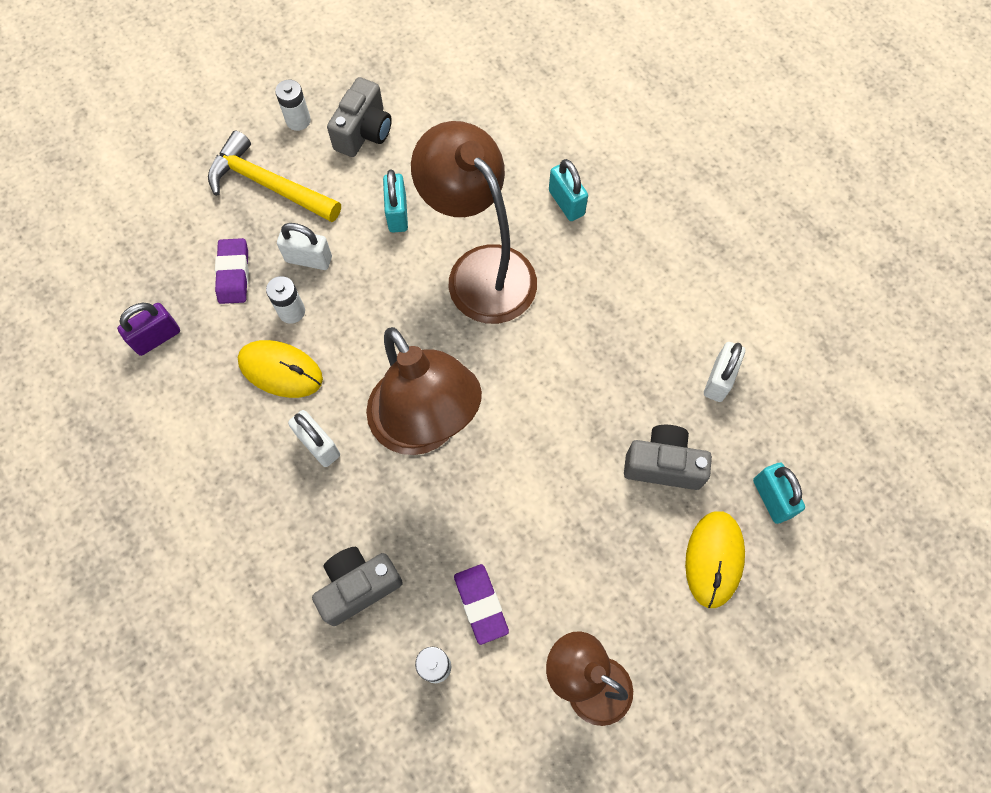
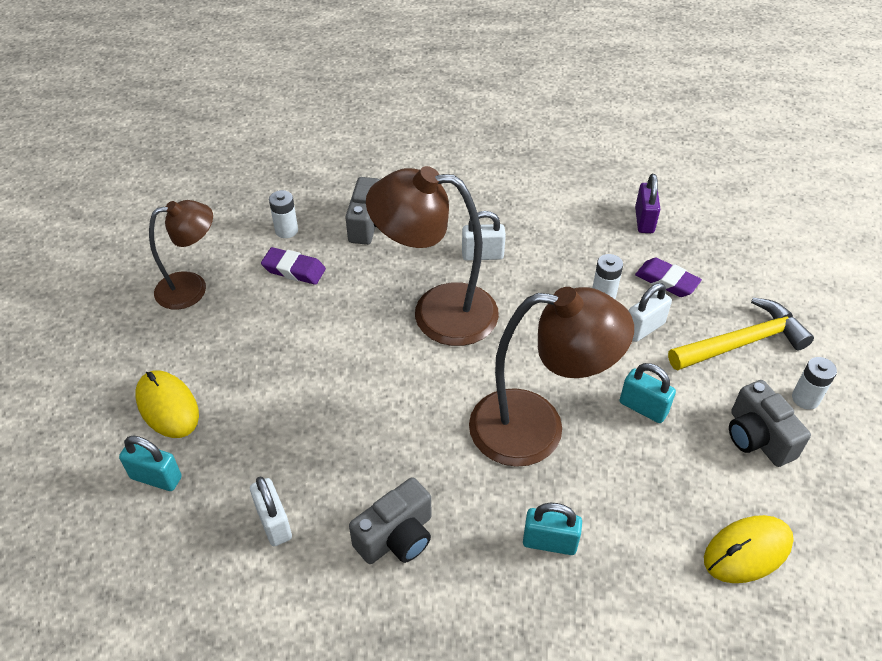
camera: 130 degrees right, 20 degrees down
yellow mouse [238,340,323,398] -> yellow mouse moved to [704,515,794,583]
grey camera [624,425,712,490] -> grey camera moved to [349,477,432,564]

